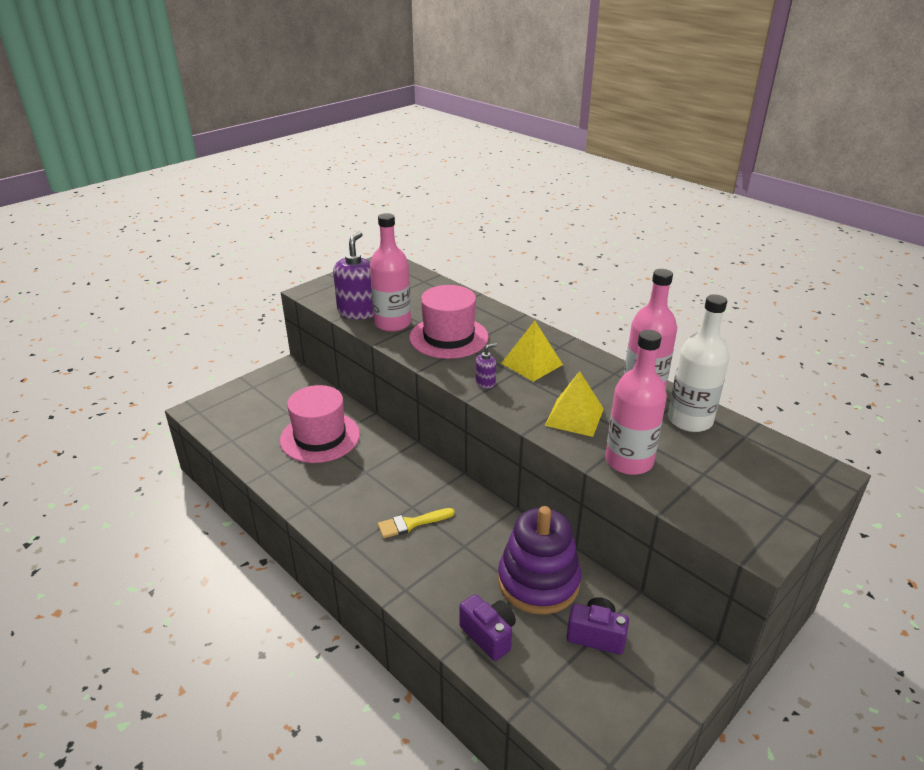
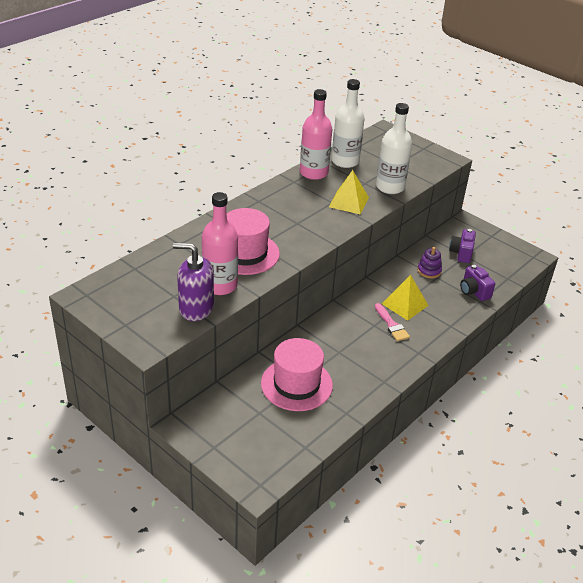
camera: 95 degrees left, 5 degrees up
yellow brush [378,508,454,538] -> pink brush [375,303,410,341]
purple camera [459,594,516,661] -> purple camera turned 75 degrees counterclockwise [460,265,495,301]
purple soap dispenser [475,343,497,389] -> none
purple stacking toy [498,506,581,614] -> purple stacking toy [417,247,442,278], size x0.48
yellow pyramid [501,321,563,382] -> yellow pyramid moved to [382,275,429,321]
pink bottle [605,330,667,475] -> white bottle [376,103,412,194]

